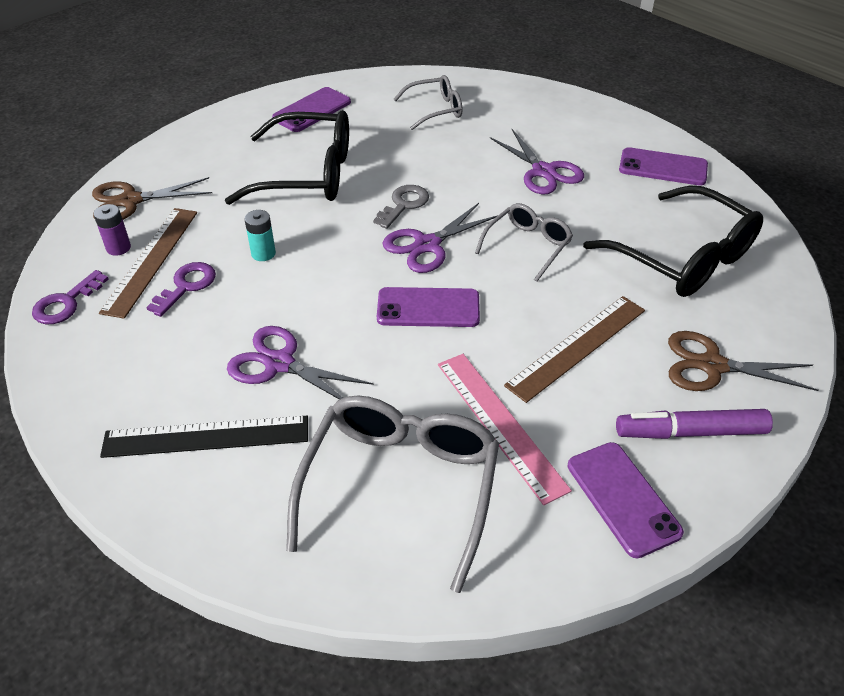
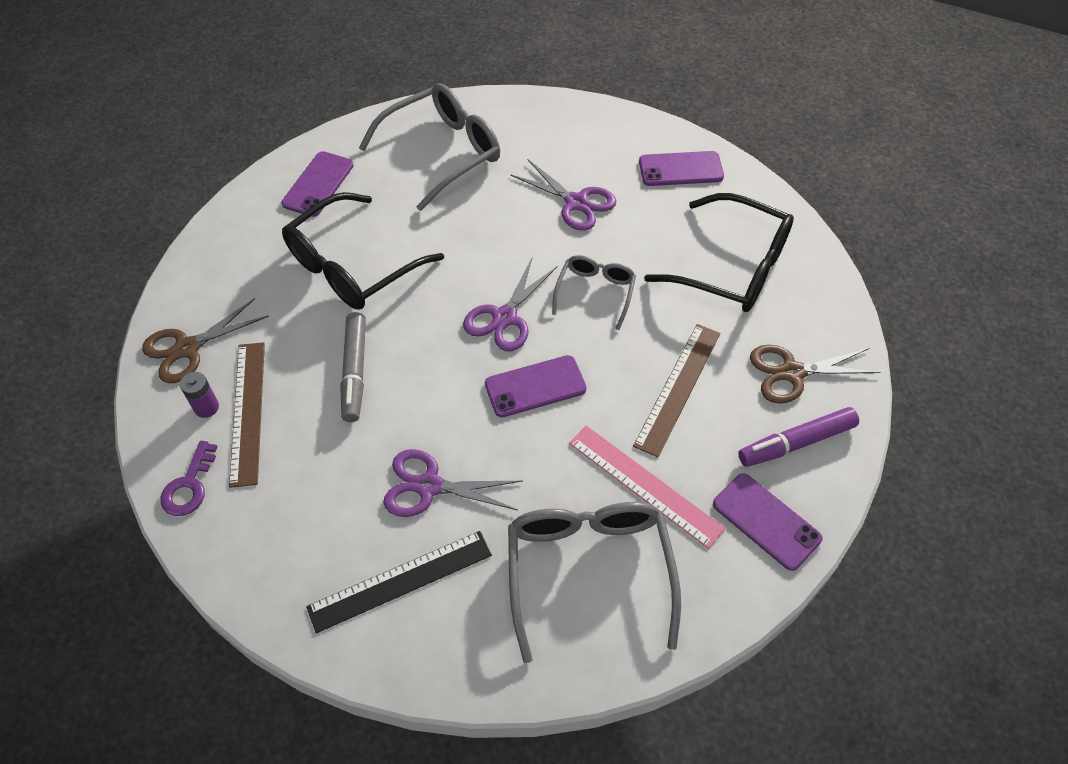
camera: 20 degrees left, 10 degrees up
purple key [146,262,216,317] -> none
black glasses [225,110,349,205] -> black glasses turned 150 degrees clockwise [282,192,444,310]
turquoise battery [244,210,276,261] -> grey marker [340,312,366,422]
grey key [373,185,429,229] -> none
grey glasses [394,75,463,130] -> grey glasses [359,83,500,211], size x1.79

